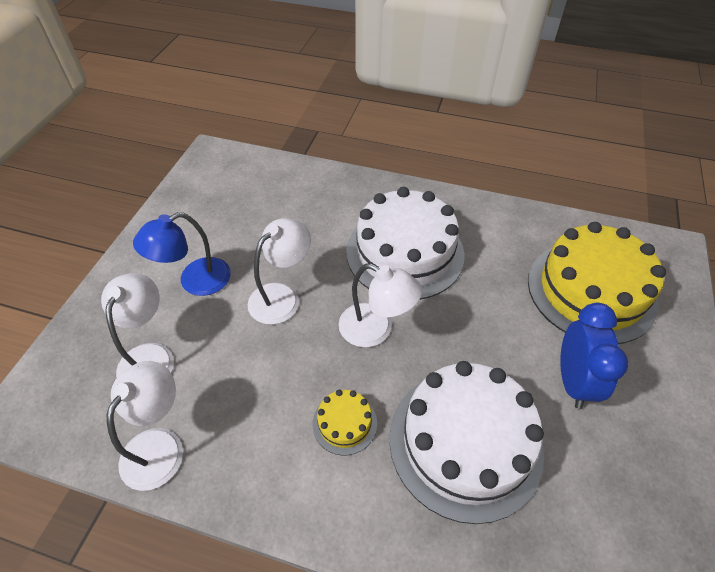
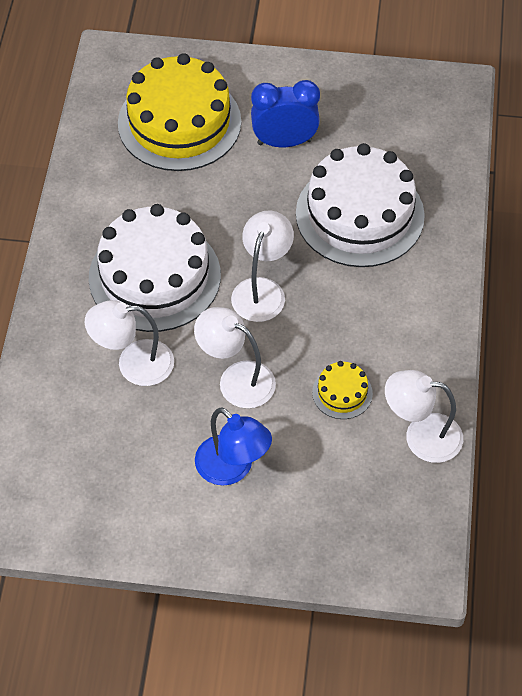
camera: 100 degrees left, 5 degrees up
white lamp [101,273,174,378] -> white lamp moved to [85,300,174,386]
yellow cake [312,390,377,456] -> yellow cake moved to [312,361,373,419]

